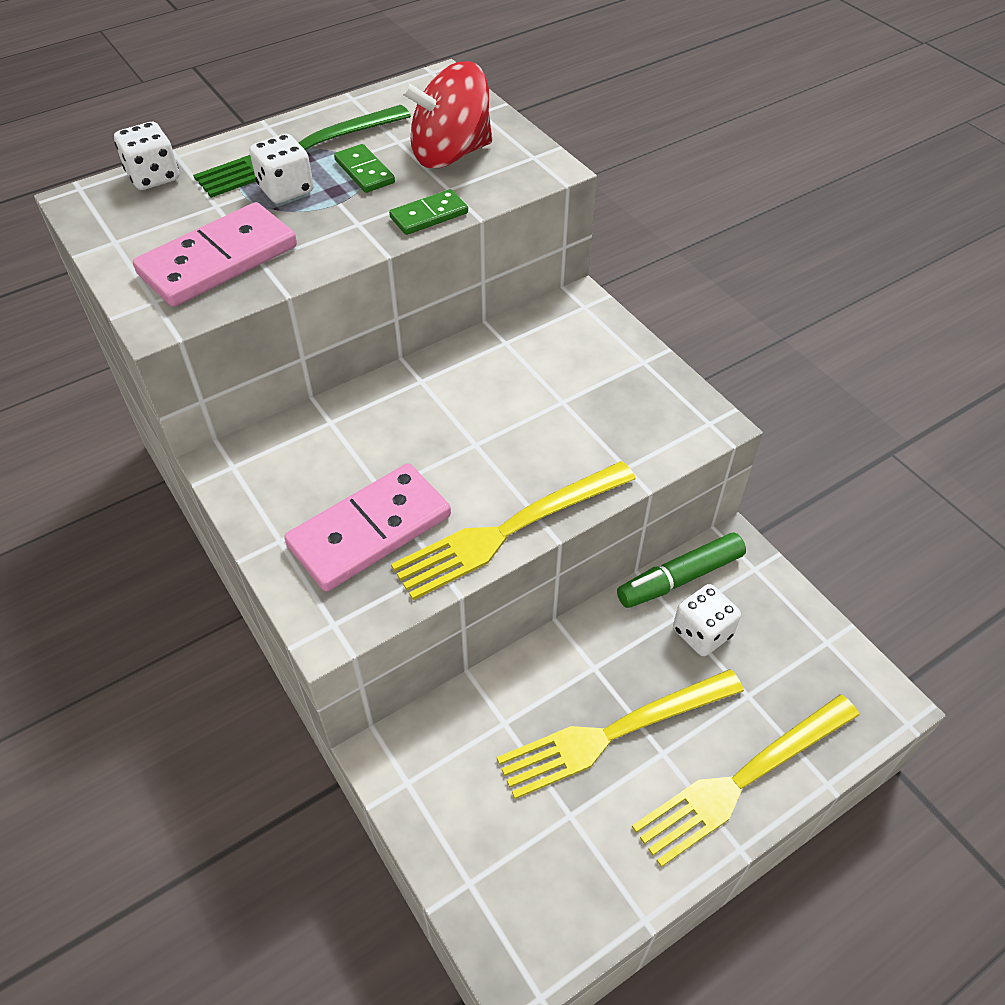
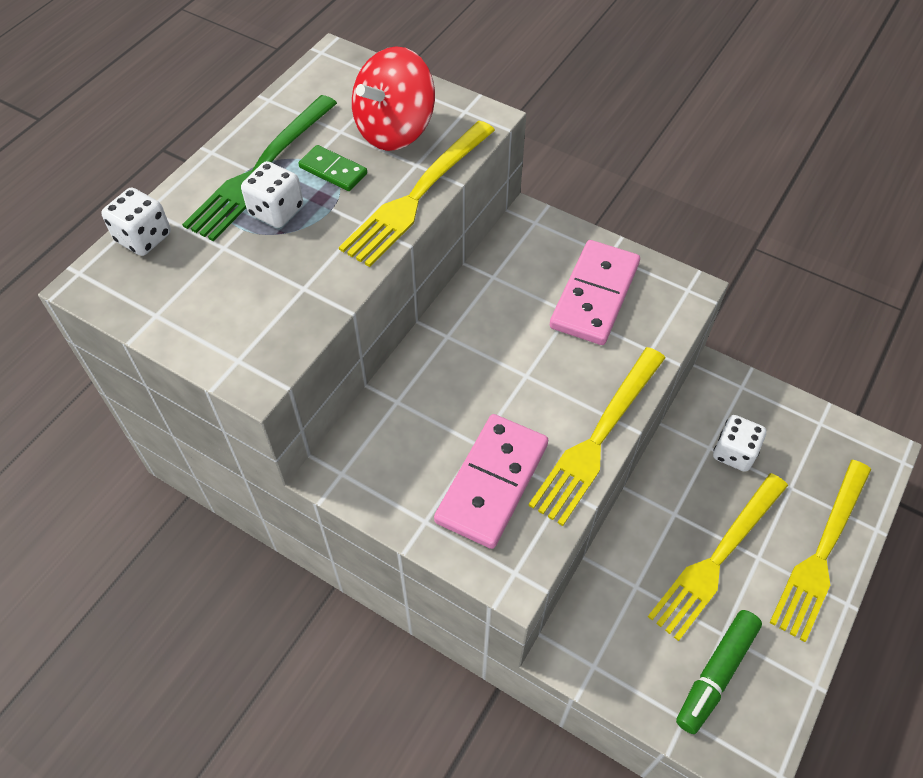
camera: 25 degrees left, 5 degrees up
pink domino [133,202,297,307] -> pink domino moved to [550,240,640,345]
green domino [389,189,468,235] -> yellow fork [339,121,495,267]
green marker [617,532,746,608] -> green marker moved to [676,610,762,734]

